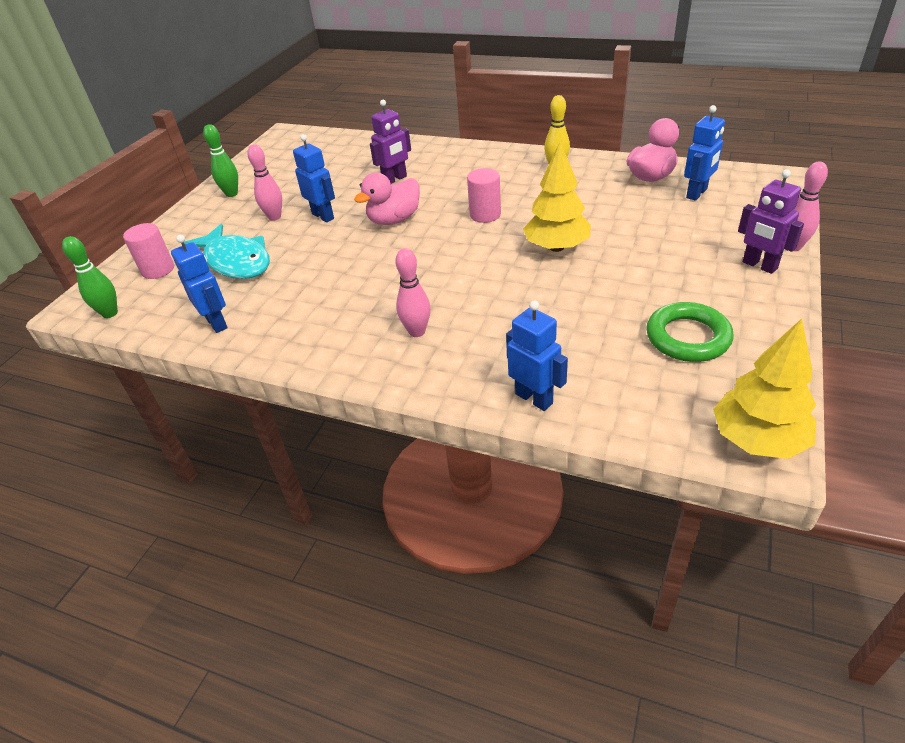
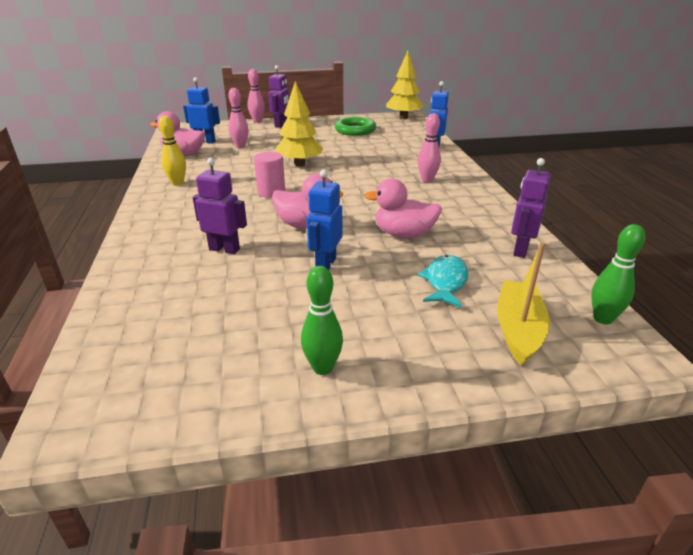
camera: 125 degrees left, 10 degrees down
pink cylinder [123,223,174,279] -> yellow boat [497,243,550,366]
blue robot [171,235,228,333] -> purple robot [511,158,551,258]
turquoise fish [184,224,270,279] -> turquoise fish [418,255,468,308], size x0.65
pink bowling pin [247,144,282,221] -> pink bowling pin moved to [228,88,249,148]
none -> pink duck [364,178,442,238]

